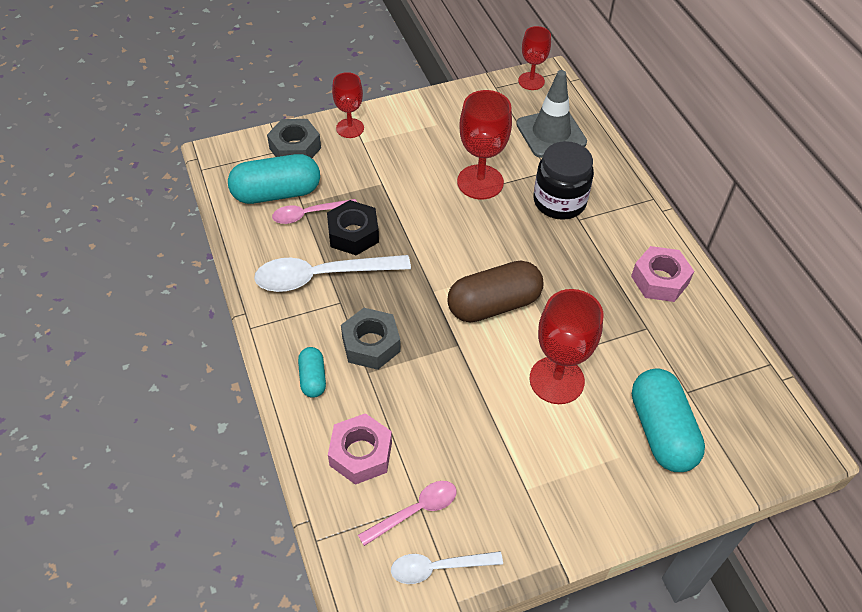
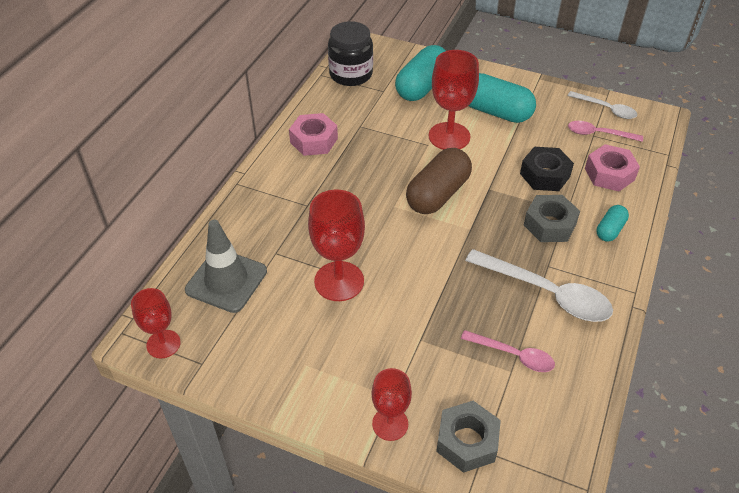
camera: 135 degrees left, 5 degrees down
turquoise capsule [228,154,320,204] -> turquoise capsule moved to [469,73,536,123]
black nut [327,200,379,255] -> black nut moved to [520,147,574,191]
brown capsule [447,260,543,323] -> brown capsule turned 75 degrees counterclockwise [406,148,472,214]
black jar [534,141,594,220] -> black jar moved to [328,21,373,86]

